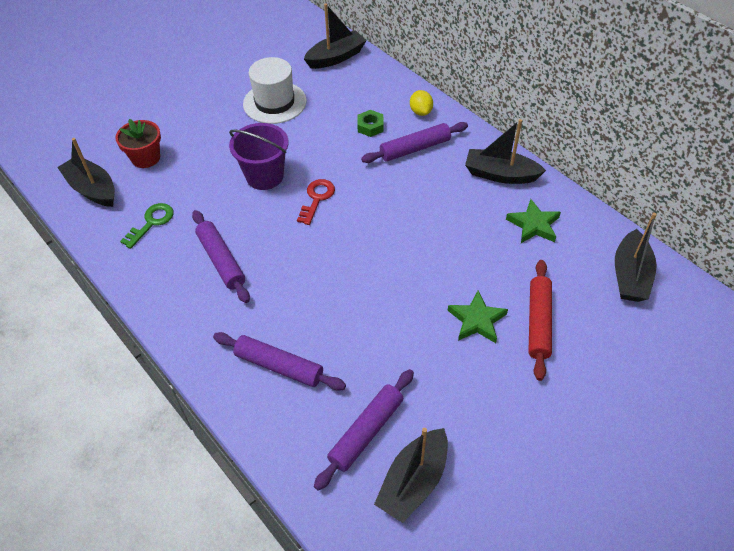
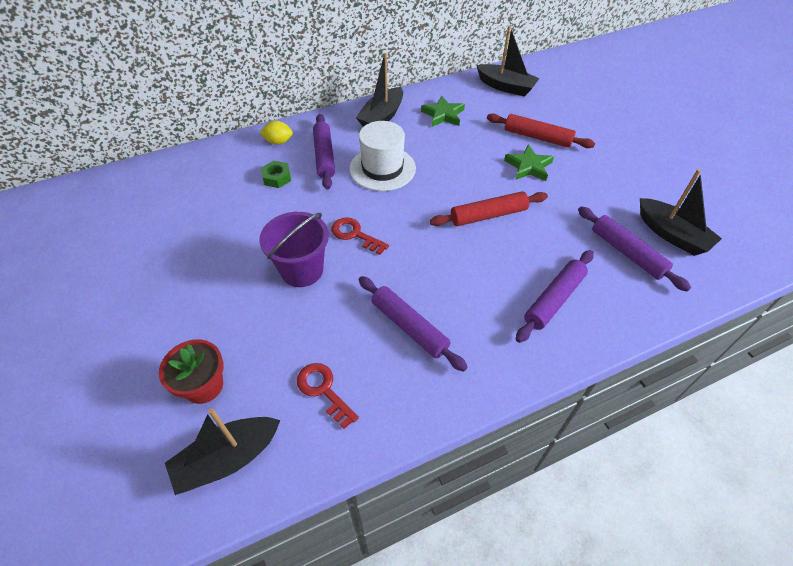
camera: 75 degrees left, 0 degrees up
green key [120,203,174,249] -> red key [297,363,359,429]
purple rolling pin [192,210,250,303] -> purple rolling pin turned 60 degrees clockwise [359,276,468,372]
white hat [243,57,307,124] -> white hat moved to [349,121,416,191]
black boat [304,4,367,69] -> none
none -> red rolling pin [430,191,548,226]

